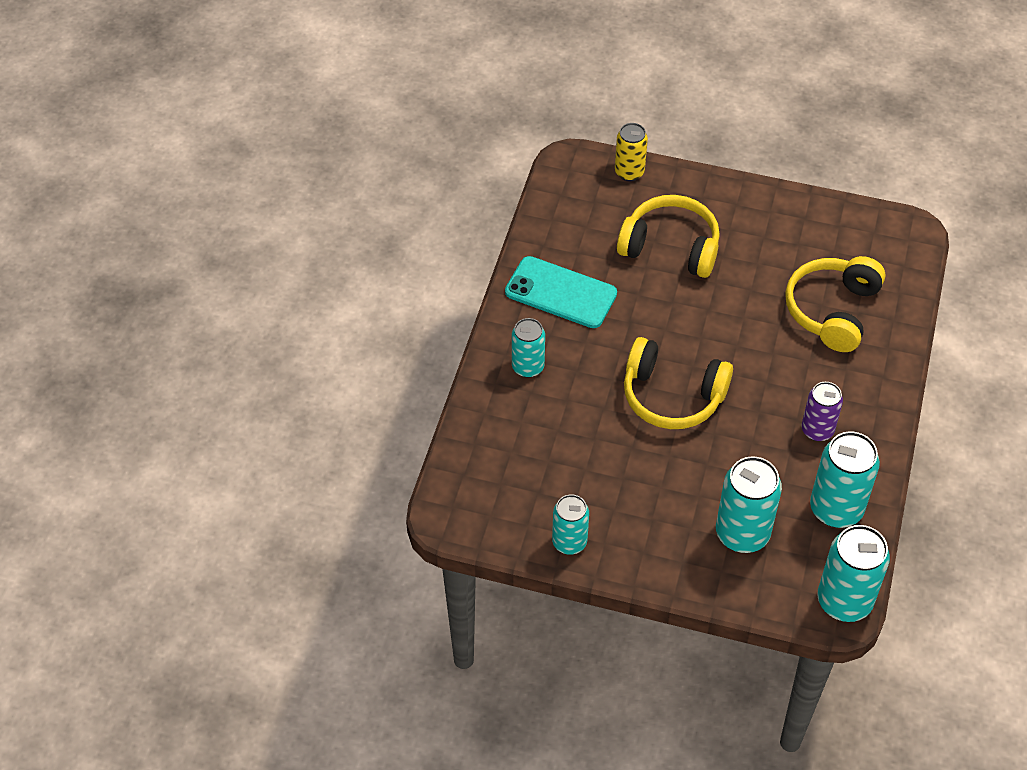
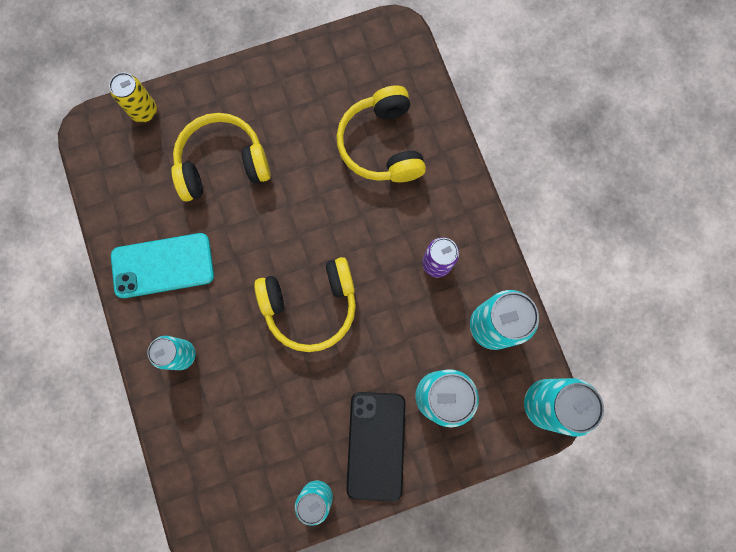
camera: 35 degrees left, 25 degrees up
none -> black phone [346,392,405,501]

